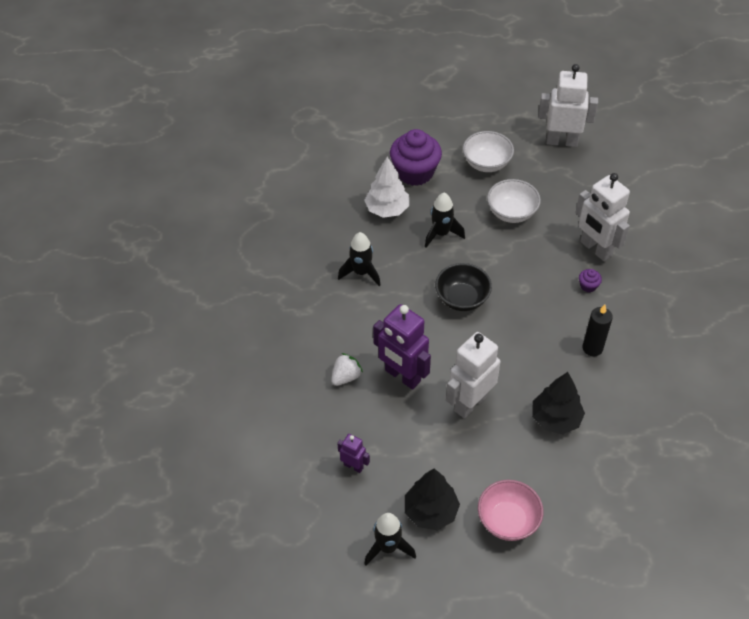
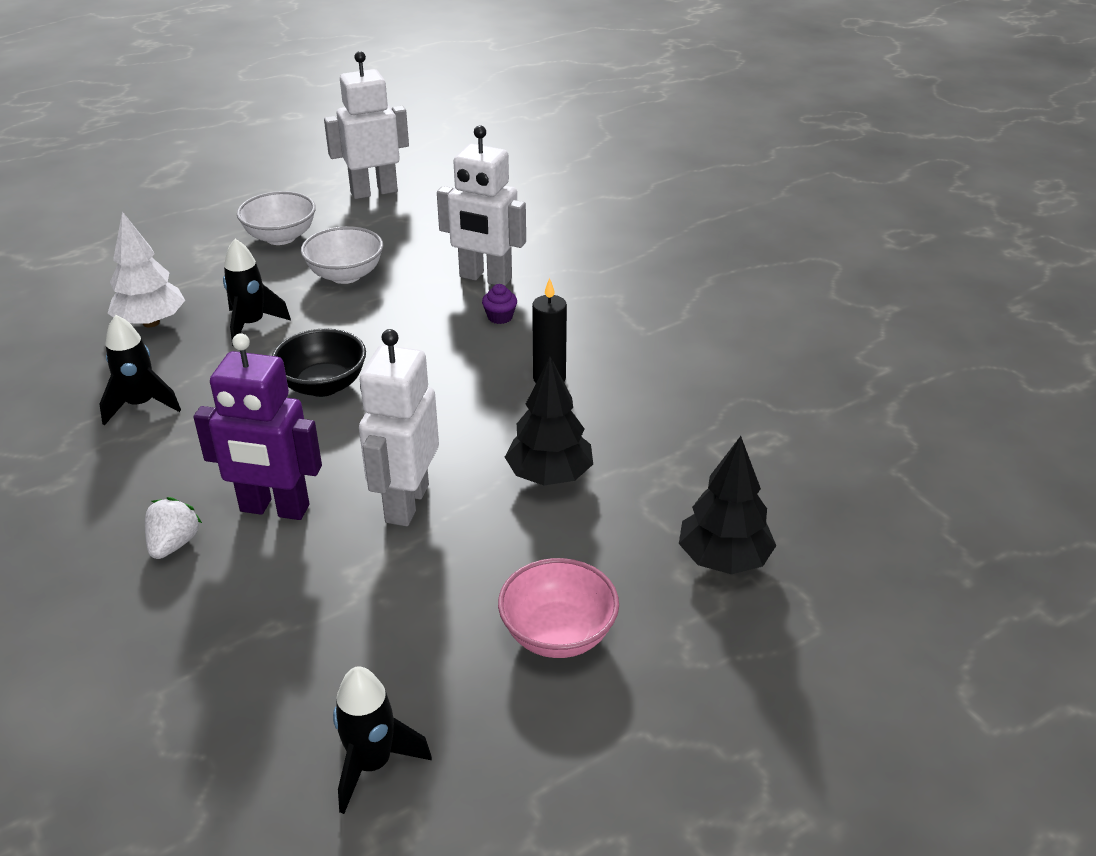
camera: 30 degrees left, 15 degrees down
purple robot [337,434,370,473] -> none
purple cupcake [390,129,442,186] -> none
black tree [405,469,460,530] -> black tree moved to [679,436,776,574]

